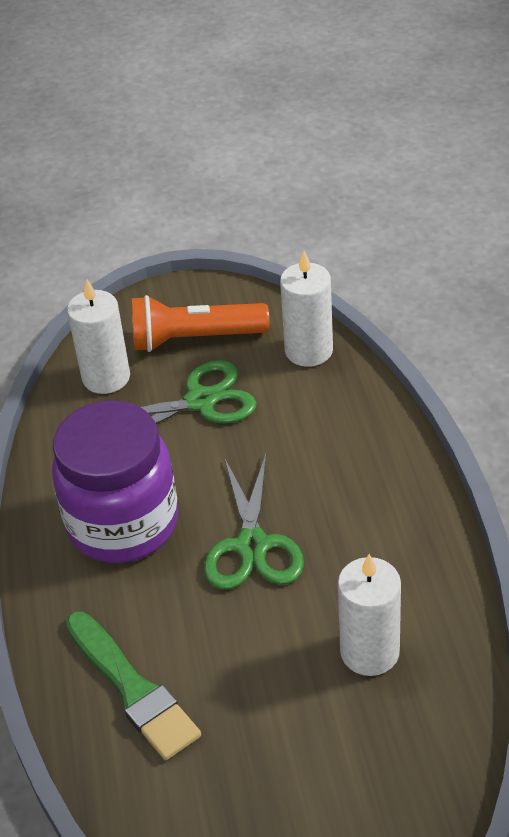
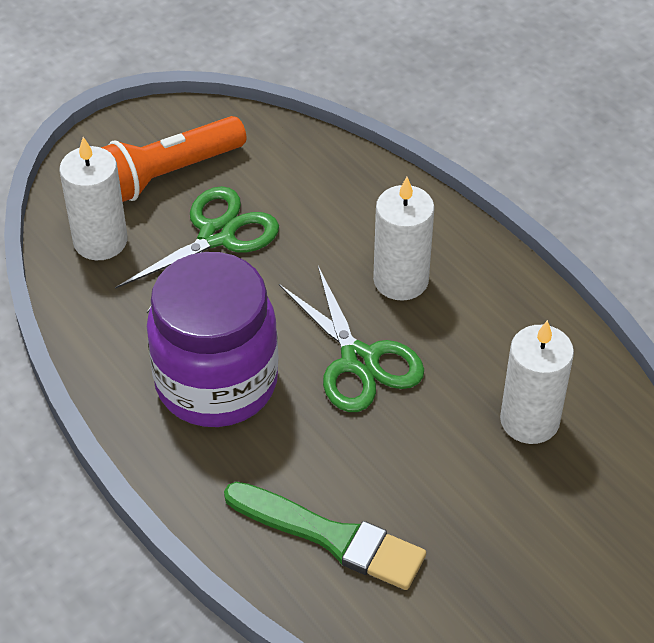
camera: 30 degrees left, 5 degrees up
white candle [280,251,333,367] -> white candle moved to [373,177,435,301]

